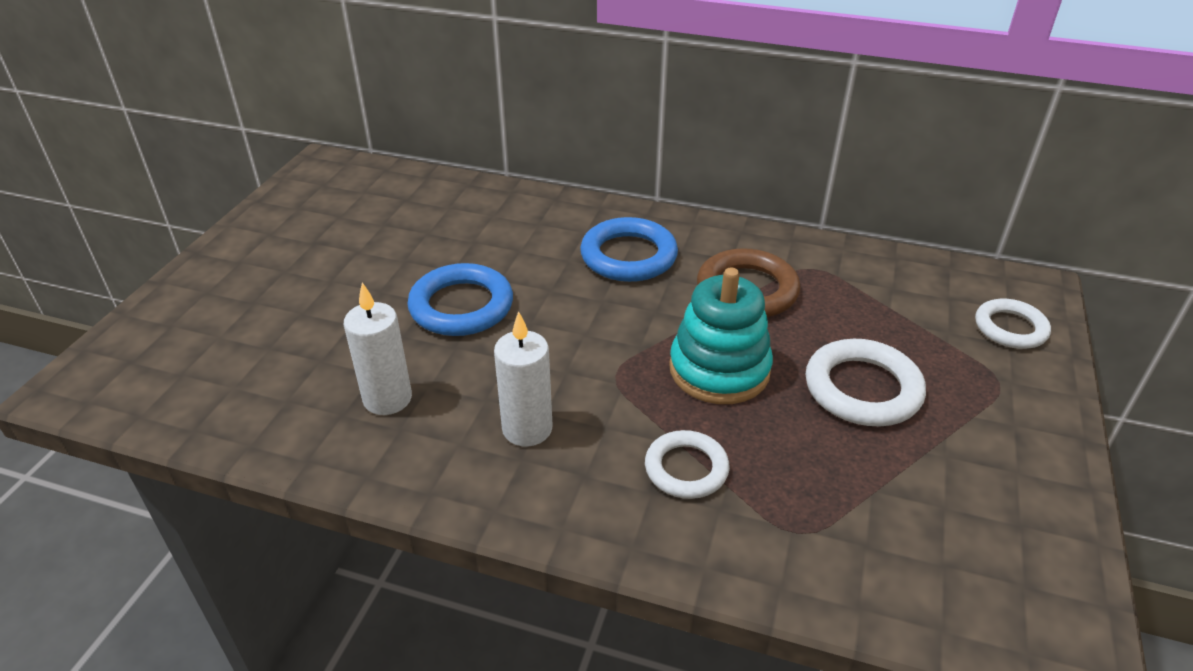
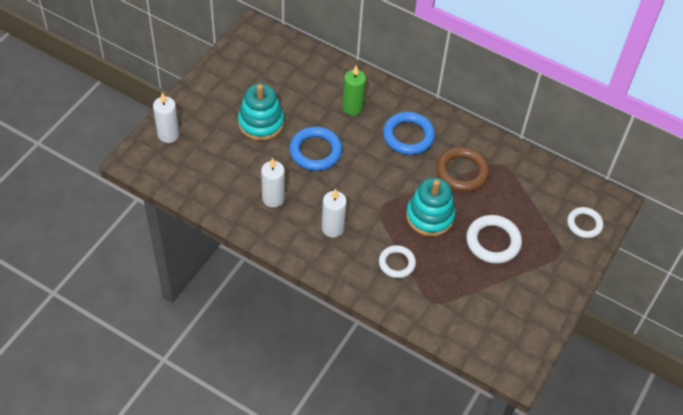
camera: 10 degrees right, 15 degrees up
none -> white candle [153,93,180,143]
none -> turquoise stacking toy [238,84,284,141]
none -> green candle [342,65,366,115]

